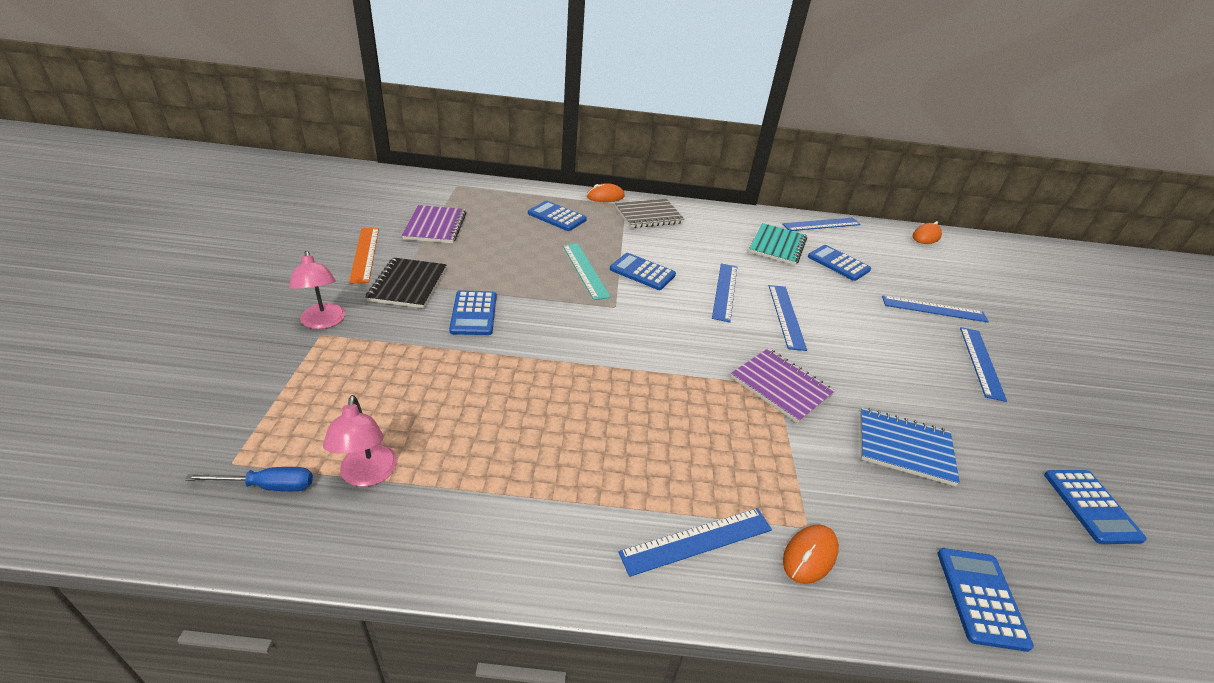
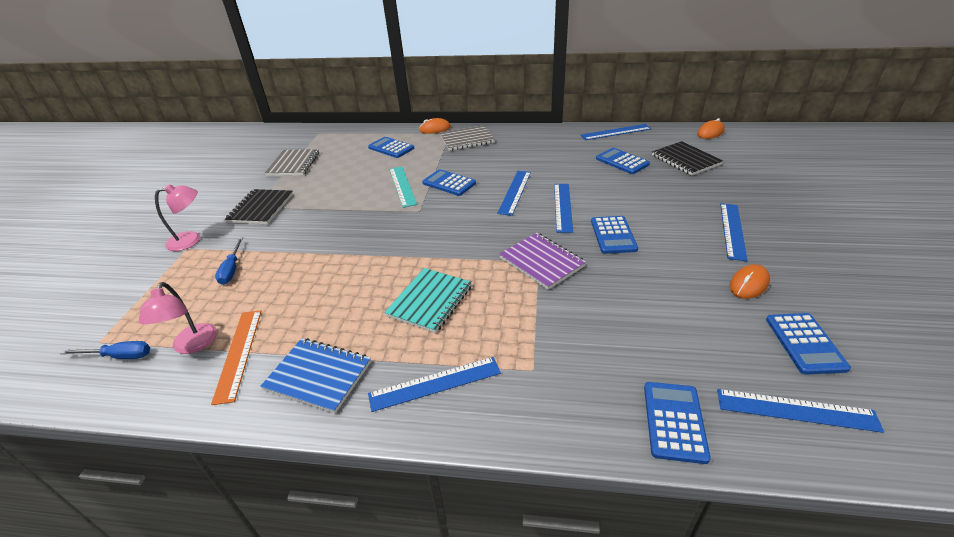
camera: 10 degrees right, 0 degrees up
pink lamp [289,251,346,329] -> pink lamp turned 90 degrees counterclockwise [155,184,200,251]
orange ruler [349,228,379,283] -> orange ruler moved to [211,310,262,405]
purple notebook [402,205,466,243] -> grey notebook [265,149,319,176]
blue calculator [449,290,496,335] -> blue calculator moved to [591,216,638,254]
turquoise notebook [749,223,807,265] -> turquoise notebook moved to [384,268,472,333]
orange mouse [783,525,839,584] -> orange mouse moved to [730,264,770,299]
blue notebook [860,408,960,486] -> blue notebook moved to [260,338,371,414]
blue ruler [882,295,989,322] -> blue ruler moved to [717,389,884,433]
none -> blue screwdriver [215,237,243,285]
none -> black notebook [652,141,723,176]

